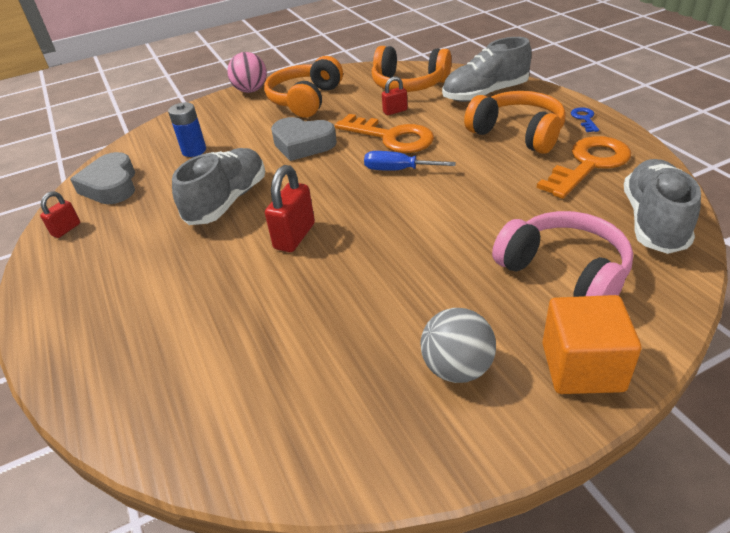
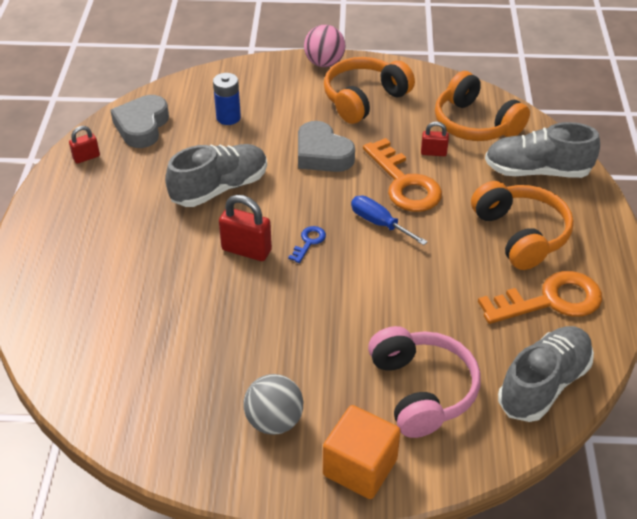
camera: 25 degrees right, 5 degrees up
red padlock [265,165,315,252] -> red padlock turned 60 degrees clockwise [219,195,272,261]
blue key [571,107,599,132] -> blue key moved to [288,226,326,263]

